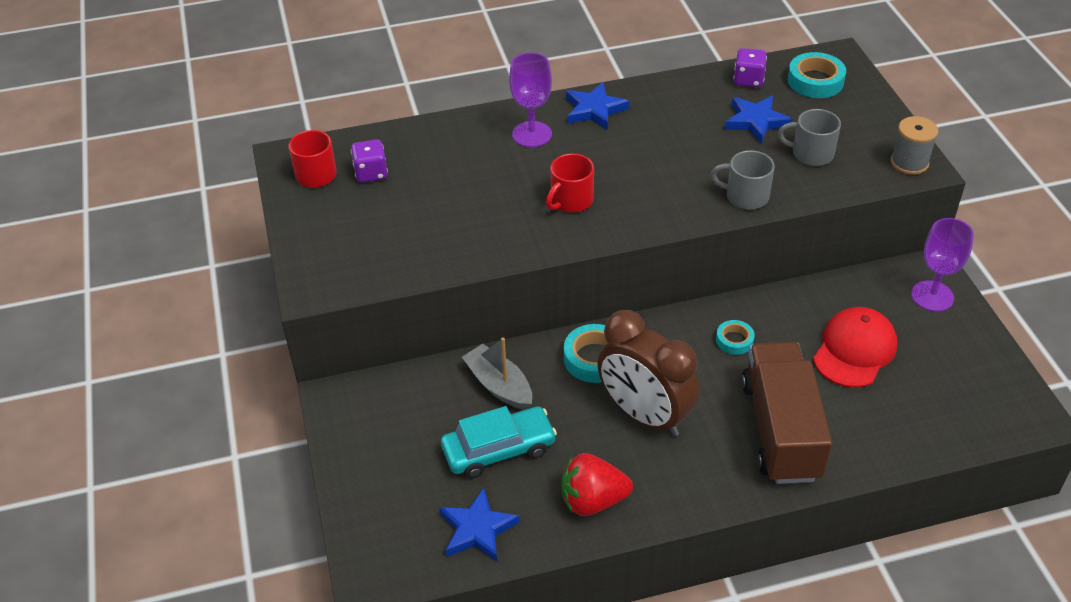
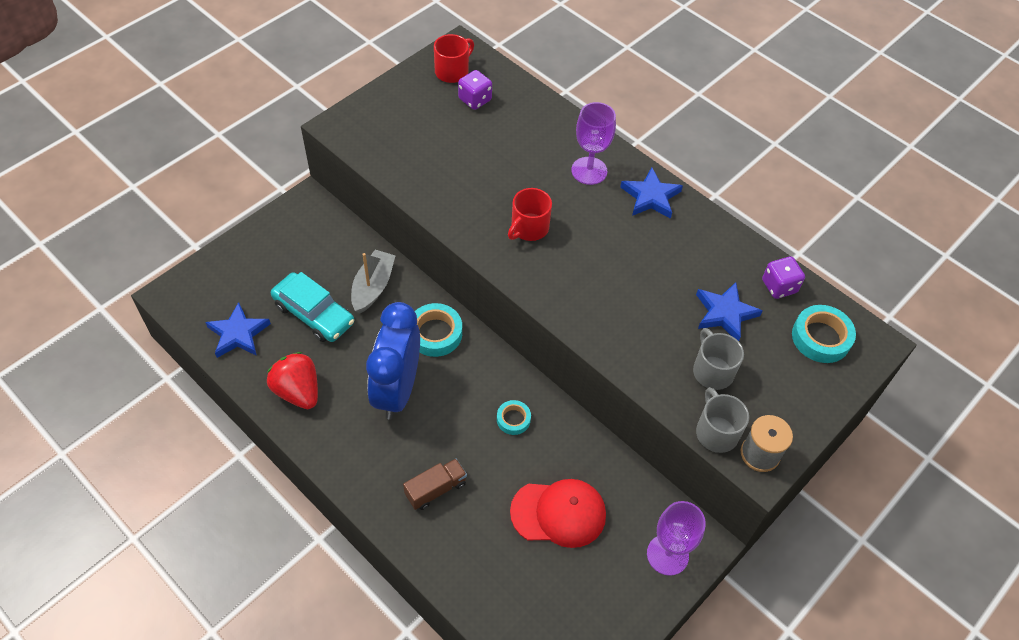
camera: 55 degrees right, 10 degrees up
red mug [546,153,594,213] -> red mug turned 60 degrees counterclockwise [508,188,552,241]
brown clock [597,310,700,437] -> blue clock [366,302,420,420]
grey mug [711,150,775,210] -> grey mug moved to [696,387,749,453]
brown truck [741,342,832,484] -> brown truck [403,459,467,510], size x0.47

